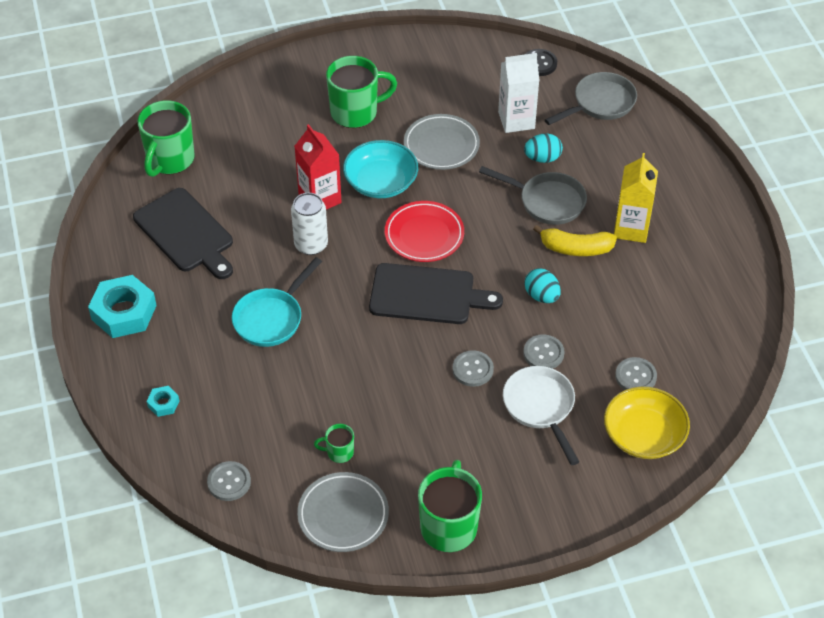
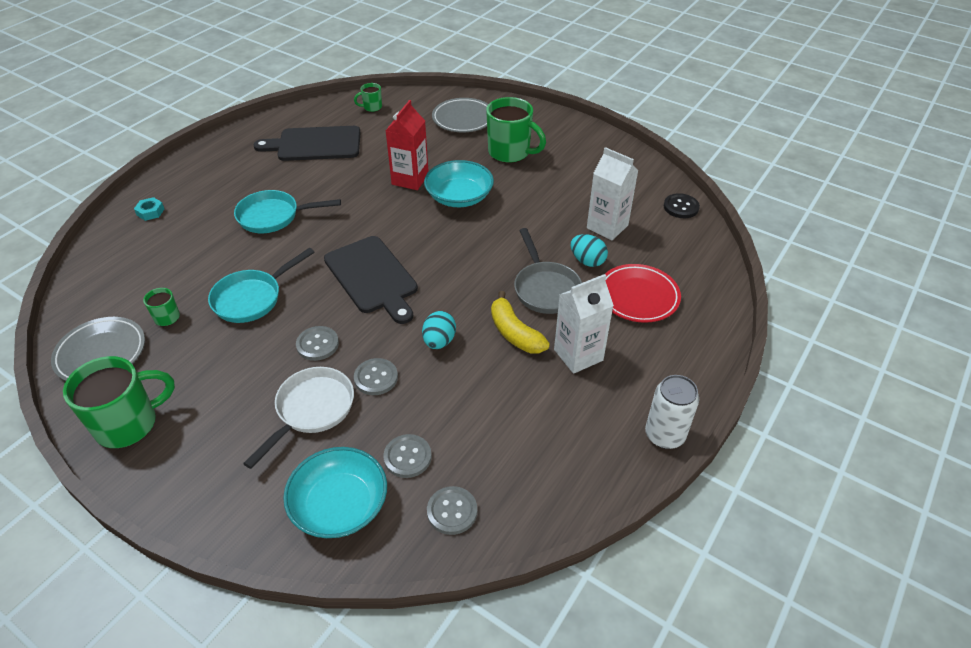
camera: 50 degrees right, 5 degrees down
turquoise nut [88,275,157,338] -> none
black cutting board [133,188,233,279] -> black cutting board turned 75 degrees clockwise [253,126,361,161]
green mug [137,100,195,177] -> green mug [354,83,382,112], size x0.48
grey button [207,461,251,501] -> grey button moved to [427,486,477,535]
white can [291,193,328,255] -> white can moved to [645,375,699,449]
red plate [385,201,464,262] -> red plate moved to [605,264,681,323]
grey plate [404,114,480,170] -> grey plate moved to [432,98,488,132]
grey pan [545,72,637,125] -> none
yellow bowl [604,387,690,459] -> turquoise bowl [283,447,387,538]
yellow carton [614,153,658,243] -> white carton [554,274,614,374]
none -> turquoise pan [208,248,314,323]

